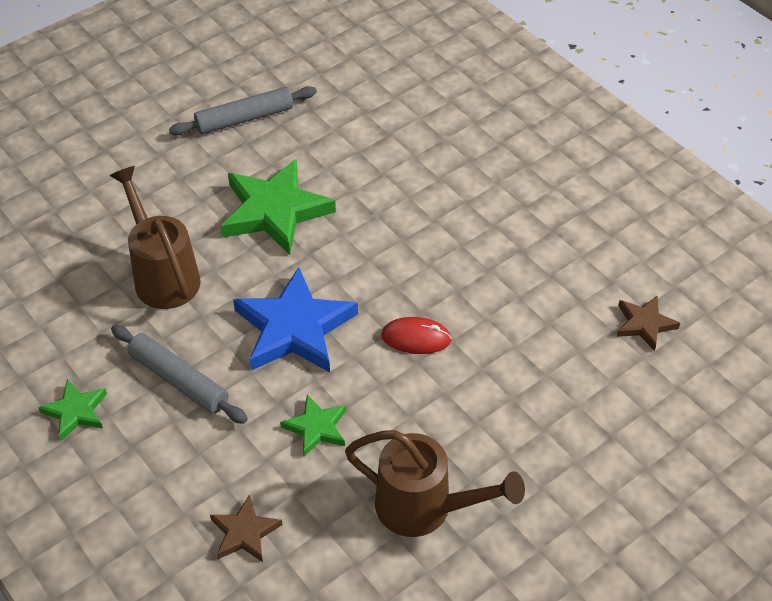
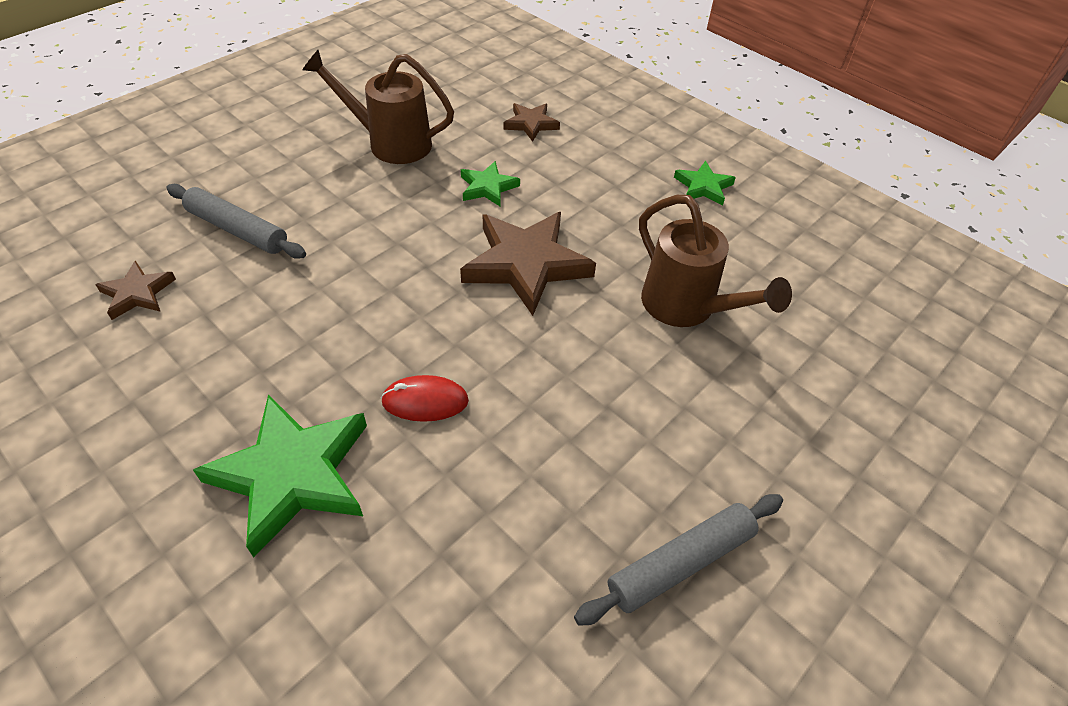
camera: 170 degrees right, 0 degrees up
grey rolling pin [111,325,248,424] -> grey rolling pin moved to [166,184,306,259]
green star [221,159,336,255] -> green star moved to [193,394,367,557]
blue star [233,267,358,372] -> brown star [460,212,596,316]
red mouse [381,317,452,354] -> red mouse moved to [381,375,469,422]

